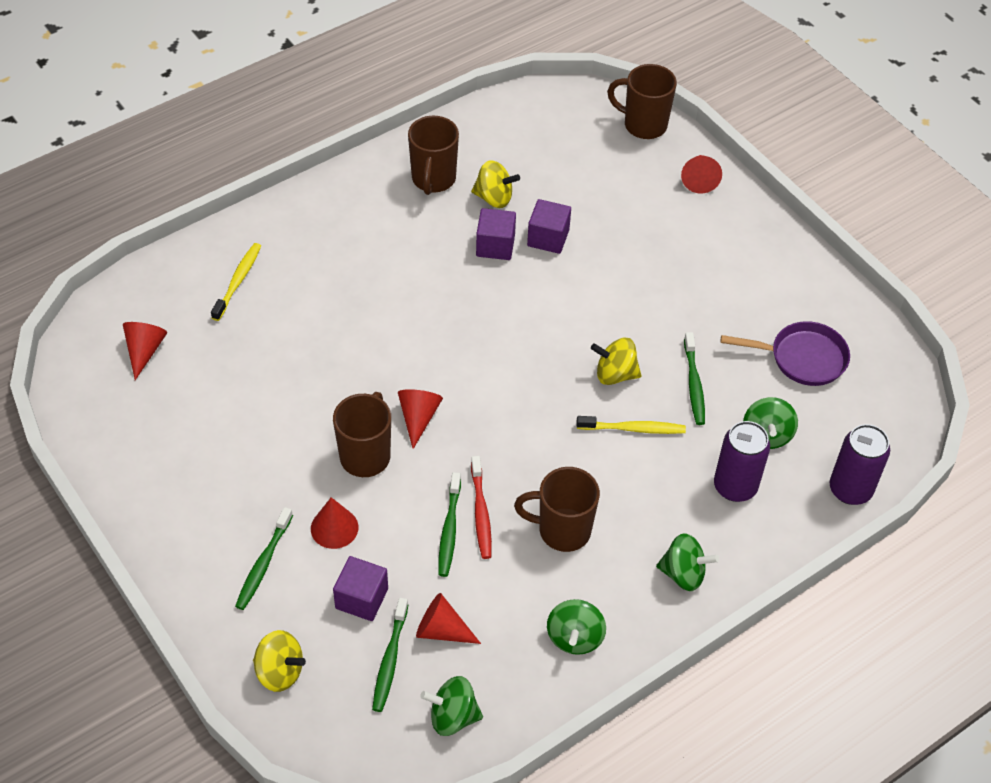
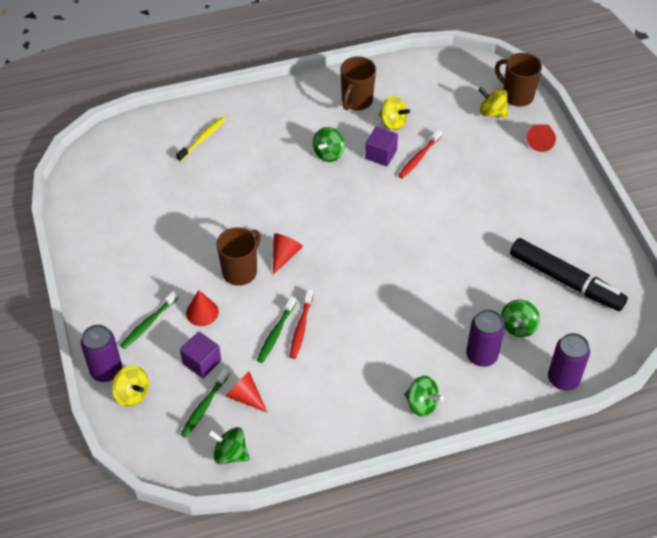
camera: 20 degrees right, 0 degrees up
red cone [123,322,167,380] -> none
brown mug [514,467,600,552] -> none
purple cube [527,199,571,254] -> red toothbrush [398,129,442,179]
green spinning top [547,599,606,655] -> green spinning top moved to [313,127,345,162]
yellow toothbrush [576,416,686,434] -> none
yellow spinning top [591,338,642,385] -> yellow spinning top moved to [479,87,508,118]
green toothbrush [684,332,705,425] -> none
purple pan [721,321,850,386] -> black marker [510,238,628,311]
none -> purple can [81,324,122,382]

